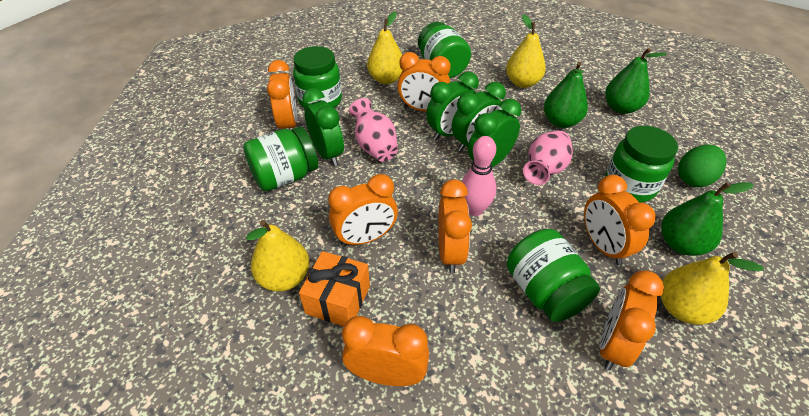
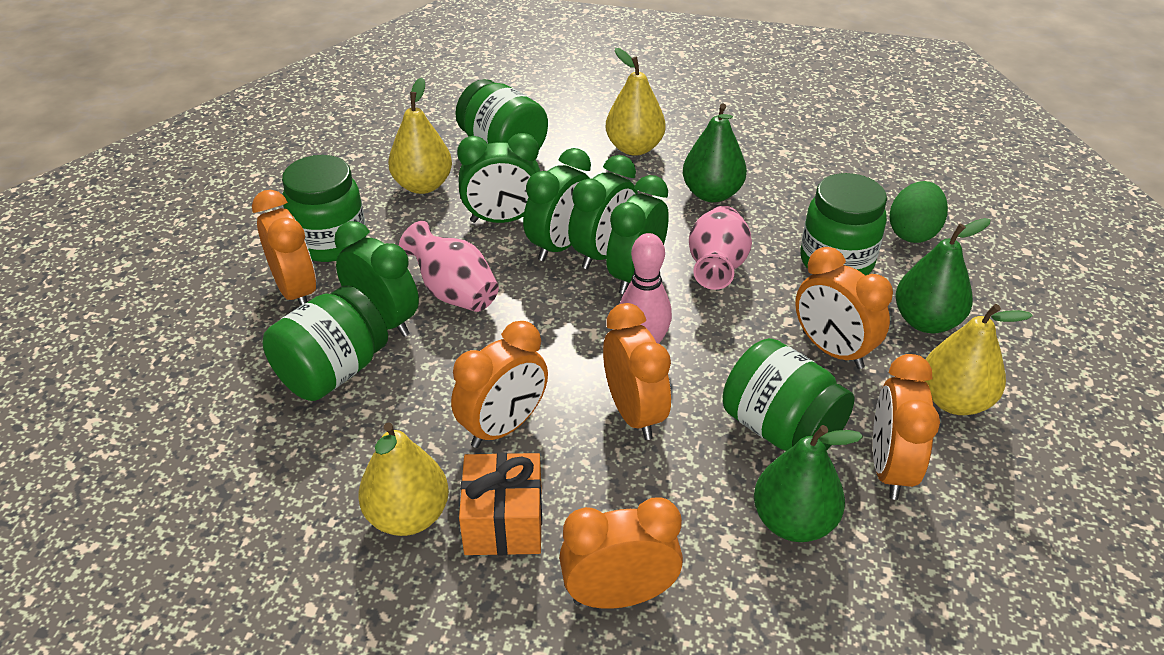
camera: 20 degrees left, 5 degrees down
orange clock [397,52,450,111] -> green clock [457,133,540,223]
green pear [605,48,667,114] -> green pear moved to [754,425,863,542]

